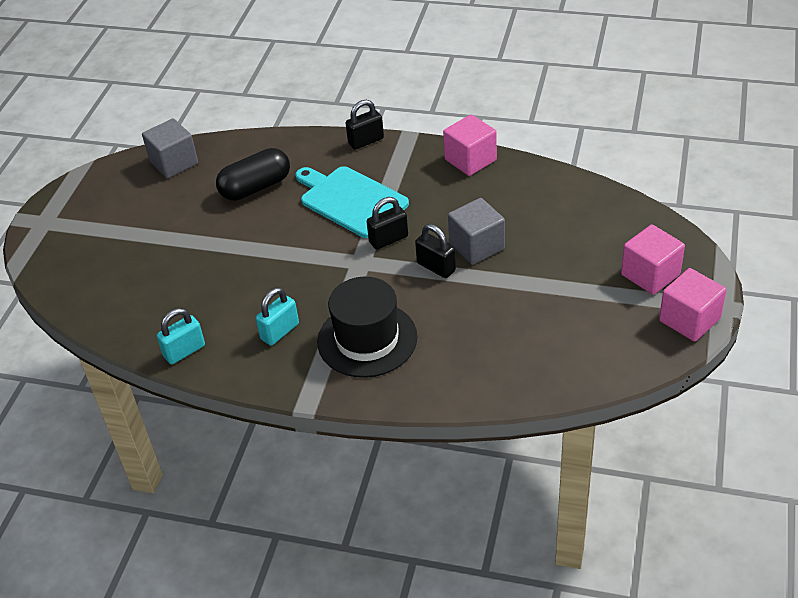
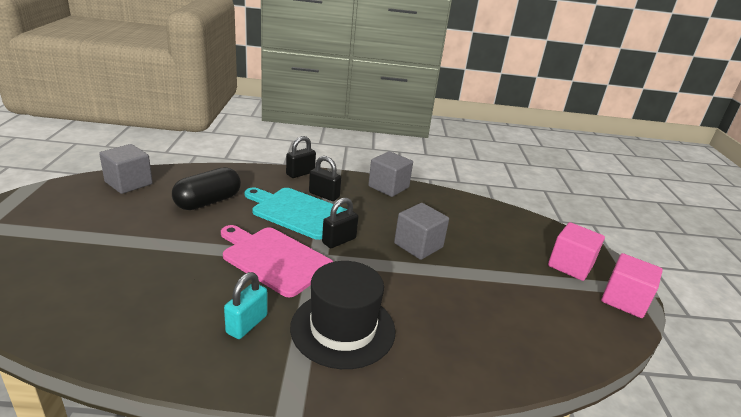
camera: 20 degrees left, 15 degrees down
turquoise padlock [157,308,205,364] -> none
black padlock [415,224,456,278] -> black padlock moved to [309,156,341,201]
pink cube [443,114,497,176] -> grey cube [368,151,413,197]
none -> pink cutting board [221,225,333,297]

